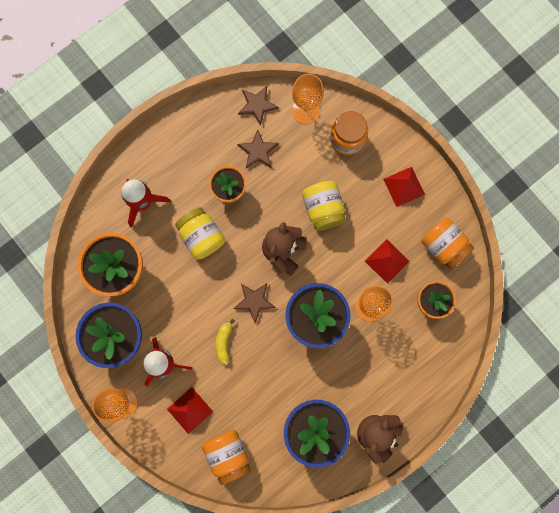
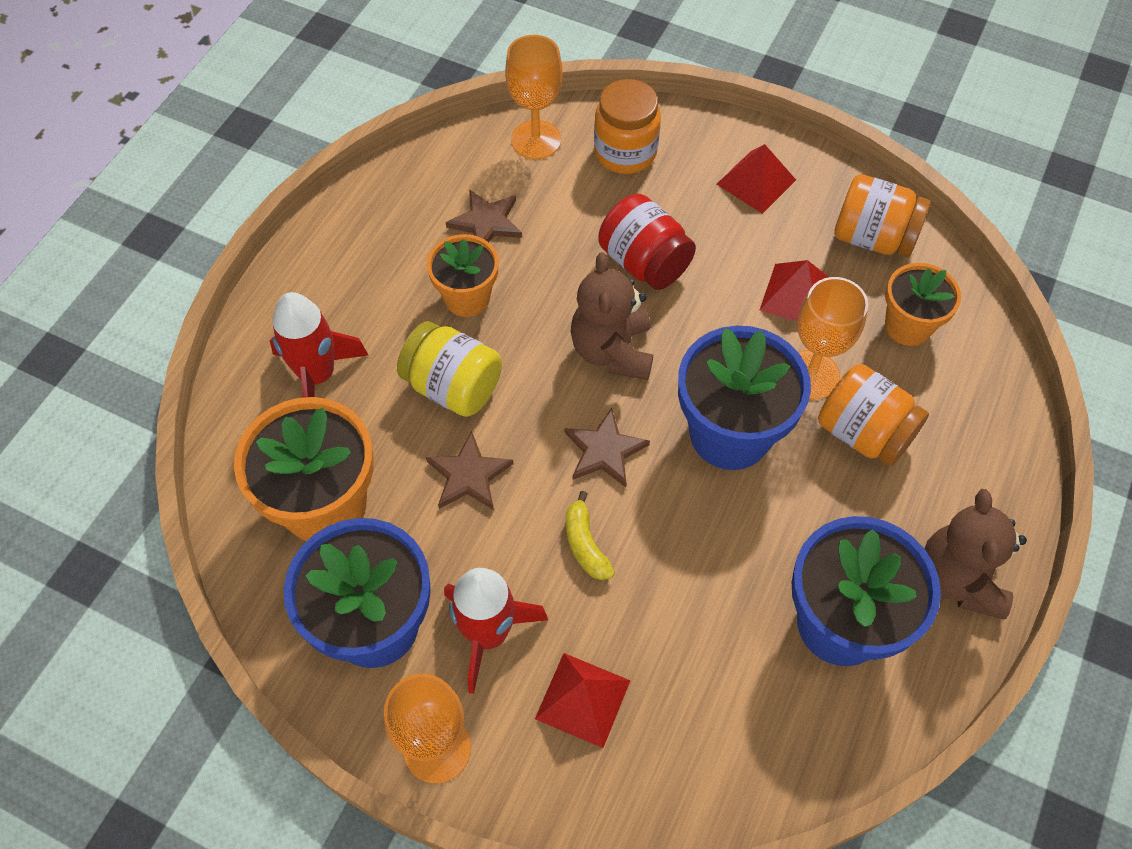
camera: 25 degrees left, 20 degrees down
orange jar [202,430,251,485] -> orange jar moved to [818,364,929,467]
brown star [238,86,279,126] -> brown star moved to [426,431,513,510]
yellow jar [302,181,346,231] -> red jar [598,194,696,290]

